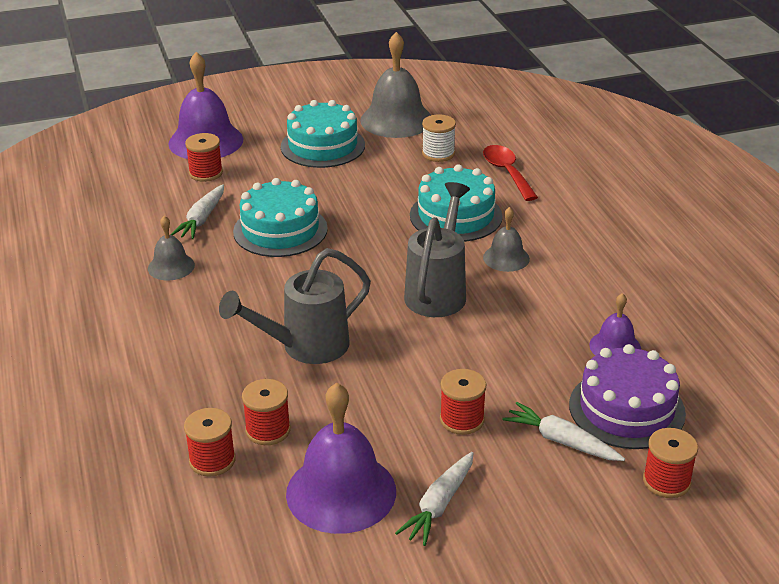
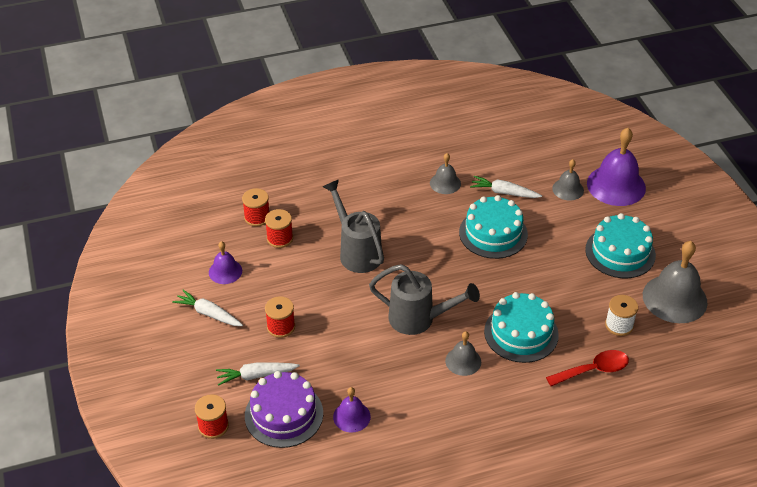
camera: 90 degrees right, 10 degrees up
red spool [185,133,223,182] -> grey bell [552,159,584,201]
purple bell [286,383,396,534] -> purple bell [209,241,242,284], size x0.54
white carrot [502,402,625,461] -> white carrot turned 135 degrees counterclockwise [216,362,300,386]

